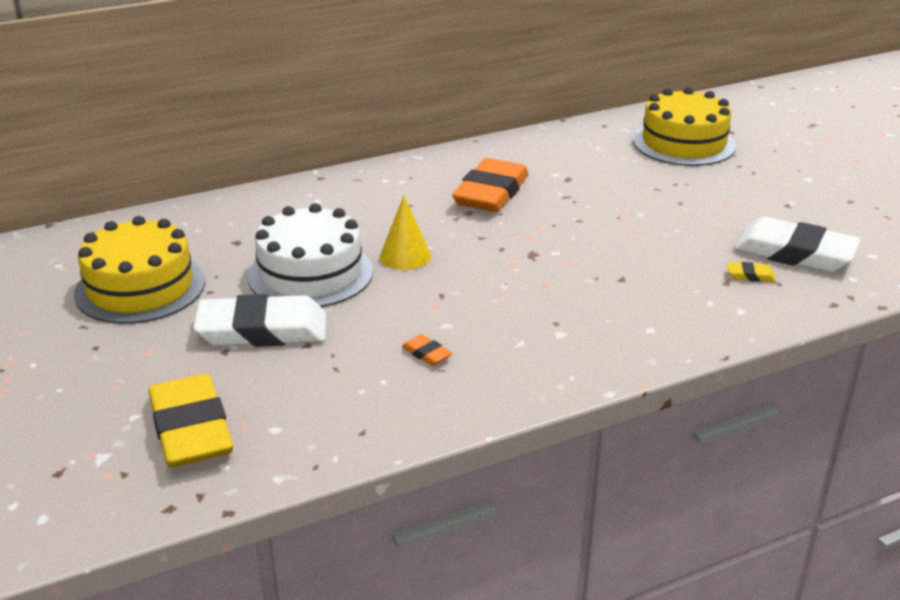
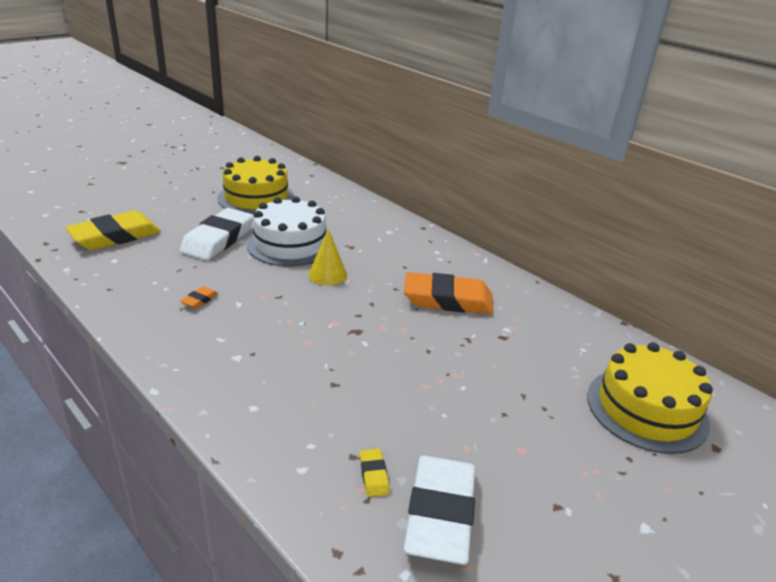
camera: 70 degrees right, 0 degrees up
white eraser [193,294,326,347] -> white eraser turned 45 degrees clockwise [180,208,253,261]

